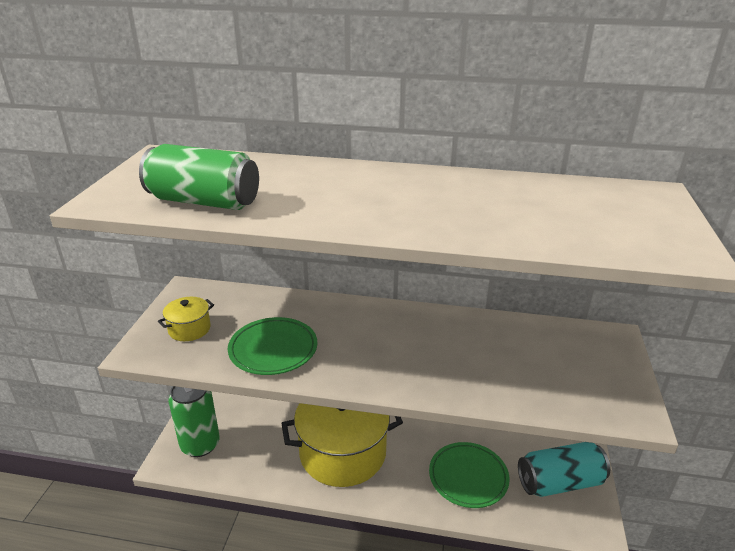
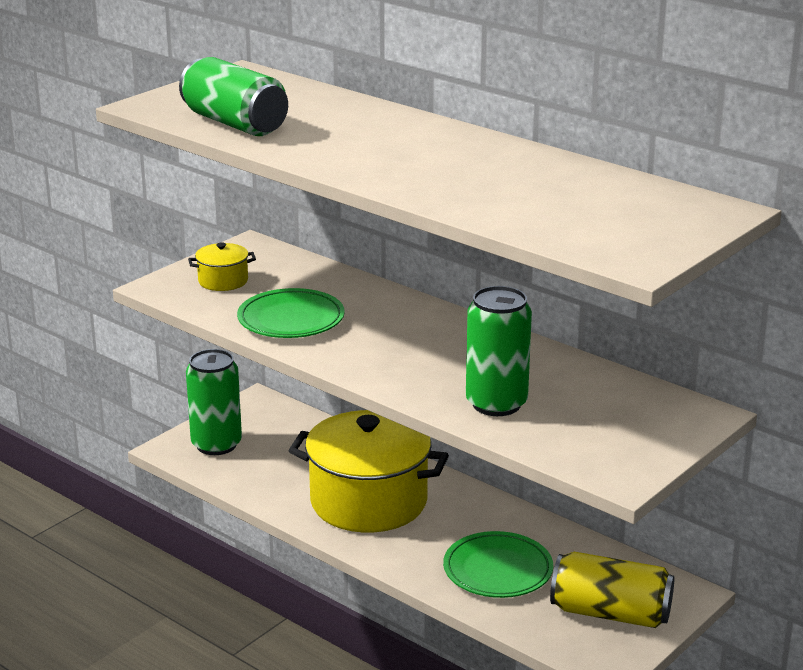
camera: 30 degrees right, 5 degrees down
turquoise can [518,442,610,497] -> yellow can [550,552,674,628]
none -> green can [466,286,532,416]

